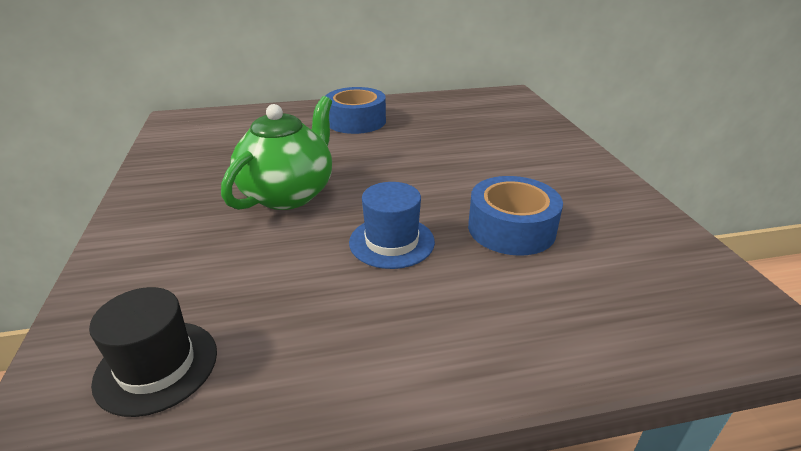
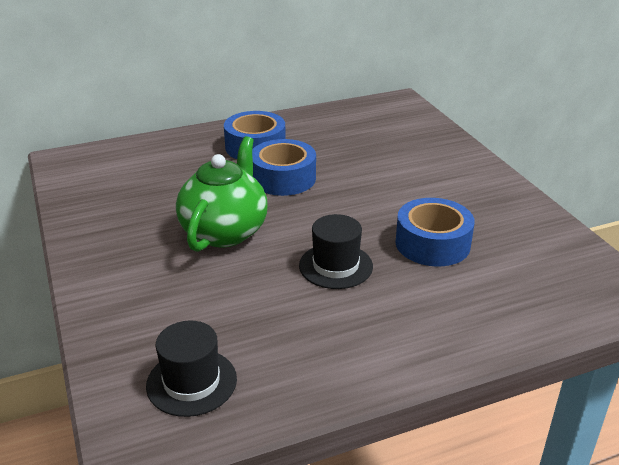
camera: 10 degrees left, 0 degrees up
blue hat [349,182,435,269] -> black hat [299,214,373,289]
none -> blue tape [252,139,316,196]

